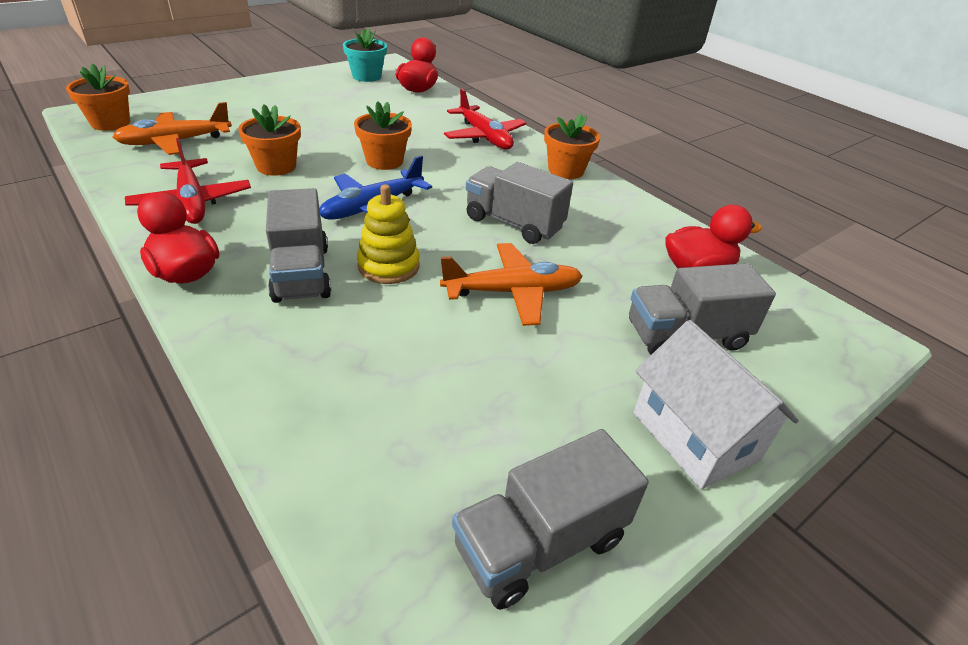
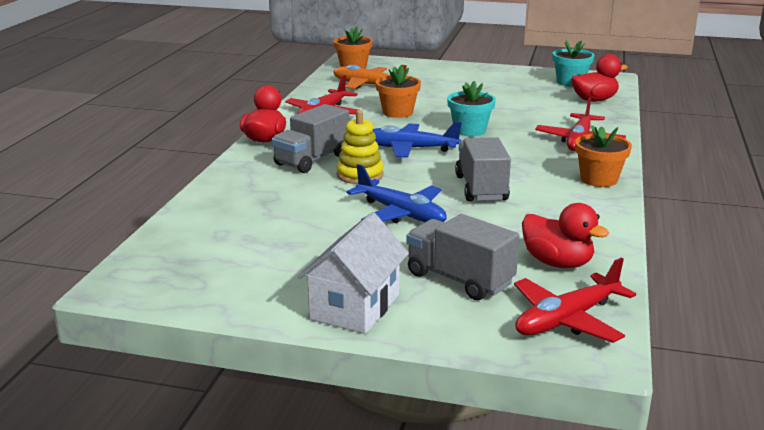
camera: 55 degrees right, 15 degrees down
orange flower pot [354,101,412,170] -> turquoise flower pot [447,81,496,136]
orange plane [440,243,583,326] -> blue plane [346,164,447,223]
grey truck [452,429,649,610] -> none
none -> red plane [514,258,636,343]

